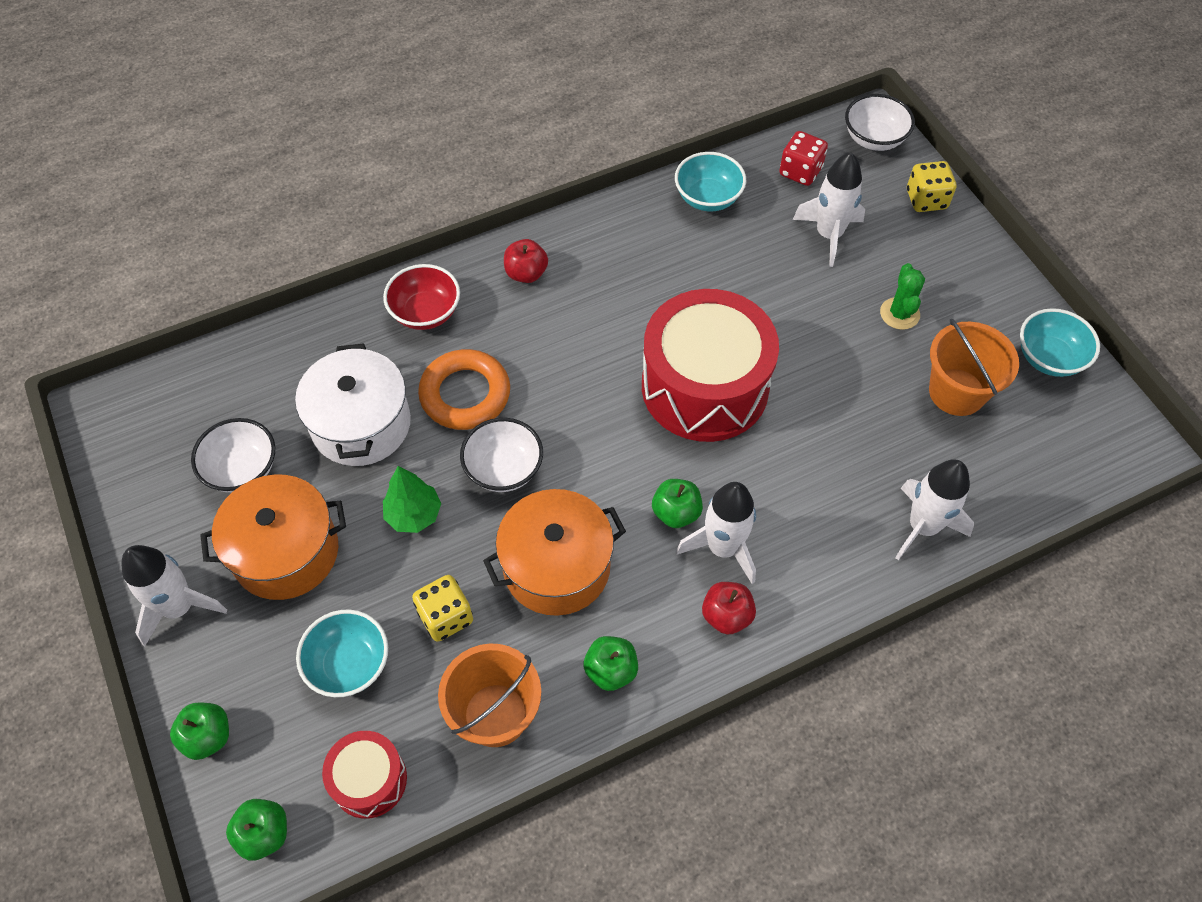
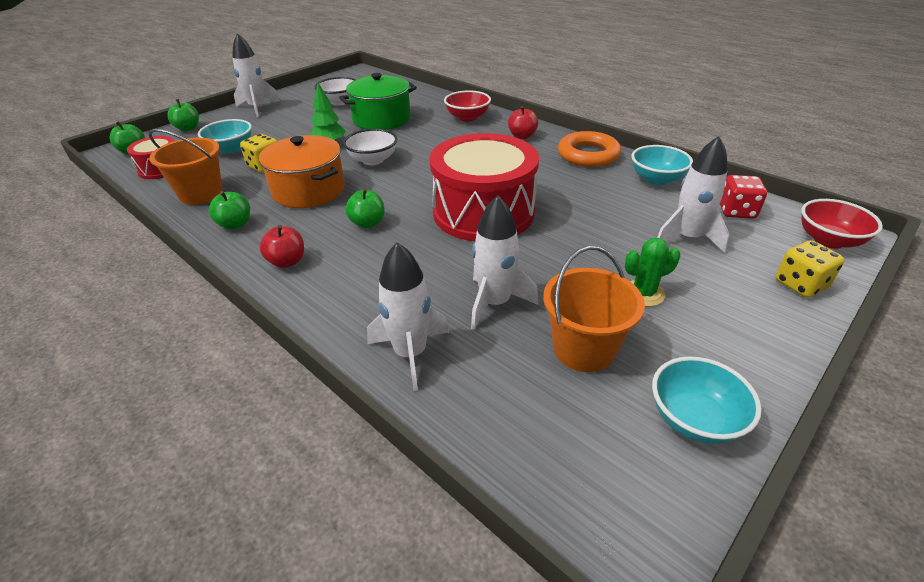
camera: 70 degrees right, 20 degrees down
orange pot [200,474,346,600] -> none
white pot [295,343,411,466] -> green pot [339,73,417,130]
orange ring [418,349,510,430] -> orange ring moved to [558,131,621,167]
white rocket [676,482,756,584] -> white rocket moved to [471,195,539,330]
white bowl [845,94,915,151] -> red bowl [801,199,883,249]

